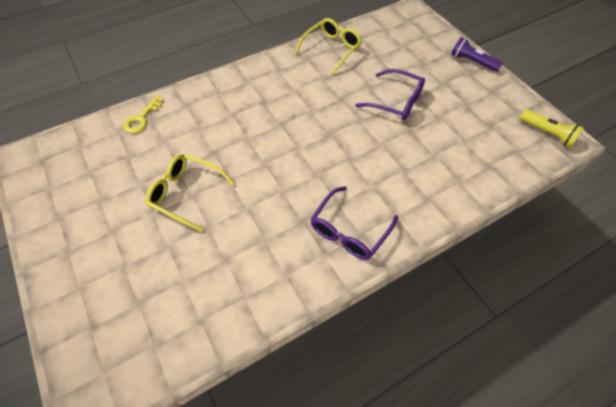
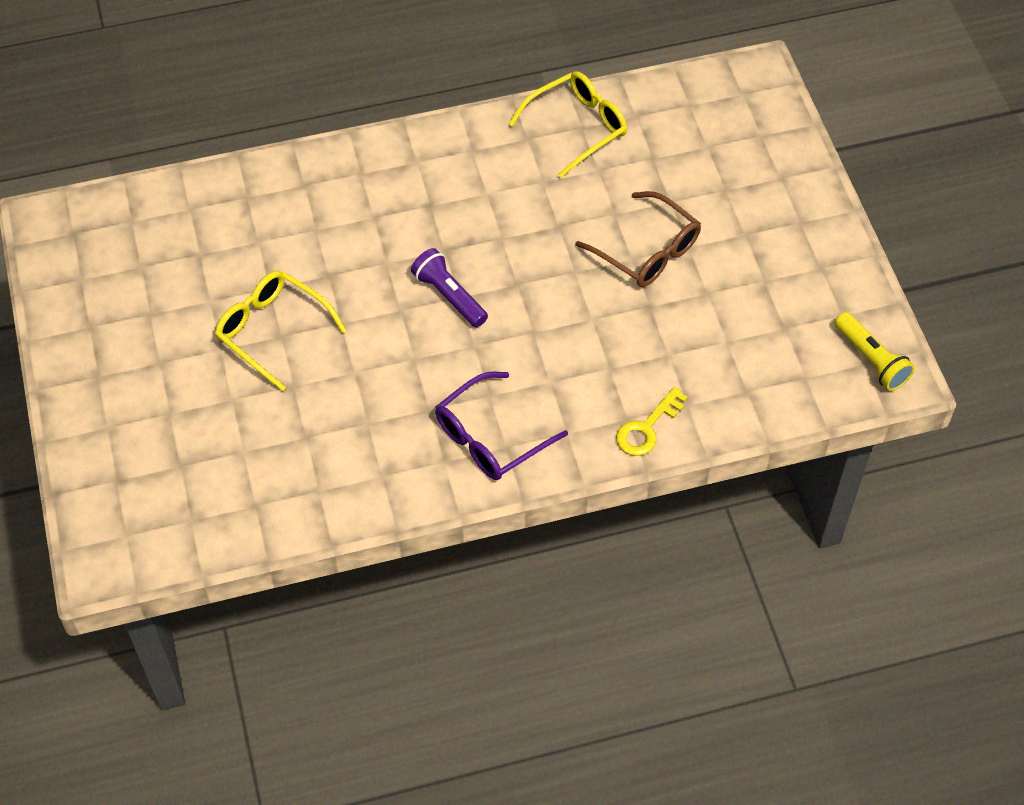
camera: 15 degrees right, 0 degrees up
yellow key [123,96,164,133] -> yellow key moved to [616,387,688,456]
purple glasses [355,69,425,120] -> brown glasses [575,191,701,287]
purple flashlight [451,37,503,72] -> purple flashlight moved to [411,248,488,327]

